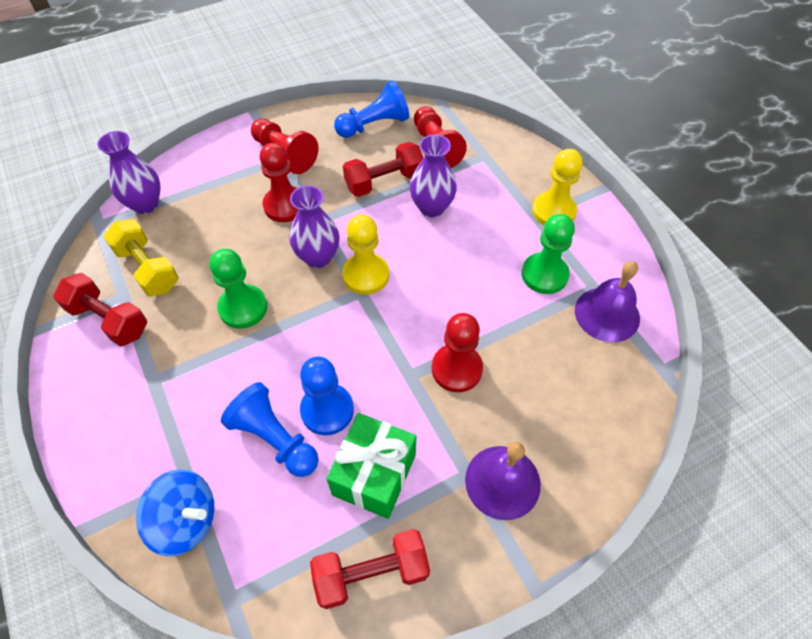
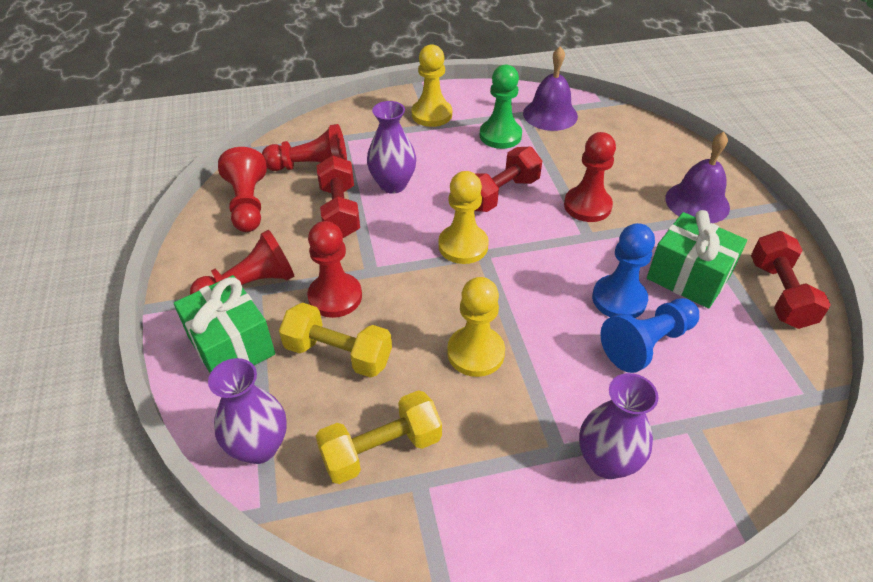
camera: 75 degrees left, 10 degrees down
red dumbbell [53,273,147,346] -> red dumbbell moved to [474,147,542,212]
blue spinning top [136,469,215,556] -> none
green pawn [210,249,267,329] -> yellow pawn [447,277,505,377]
purple vase [289,185,340,268] -> purple vase moved to [579,373,659,479]
blue pawn [334,81,409,138] -> red pawn [218,147,267,232]
none -> green gift [174,275,275,373]
none -> yellow dumbbell [279,303,392,378]

